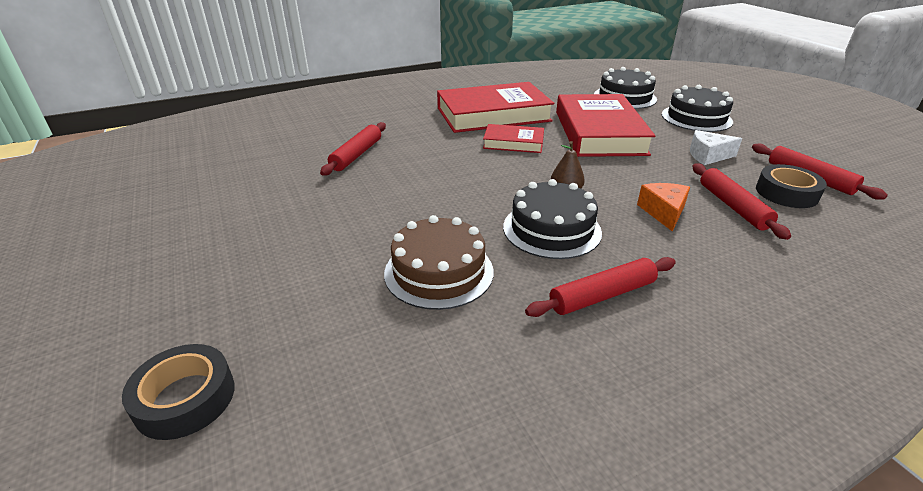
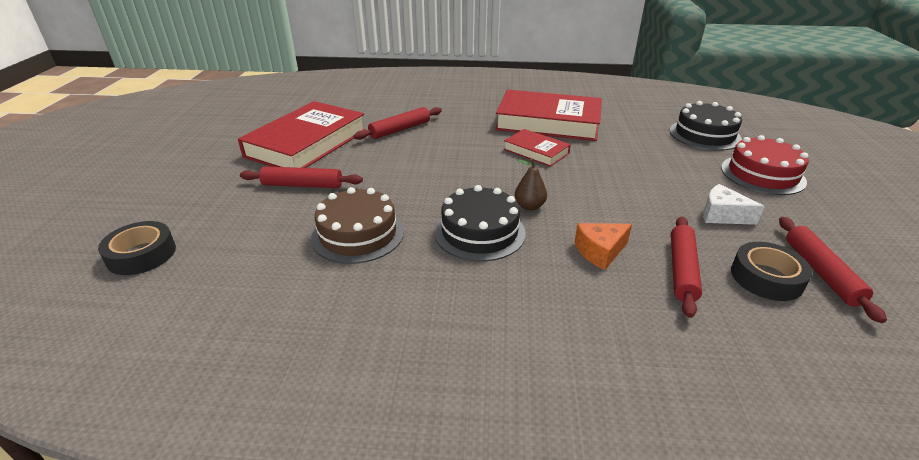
camera: 30 degrees right, 0 degrees up
red rolling pin [525,257,676,317] -> red rolling pin moved to [240,166,363,188]
red book [556,94,656,157] -> red book moved to [238,101,366,168]
orange cheese [637,183,690,231] -> orange cheese turned 150 degrees counterclockwise [575,223,632,270]
black cake [662,85,733,132] -> red cake [721,135,809,195]

